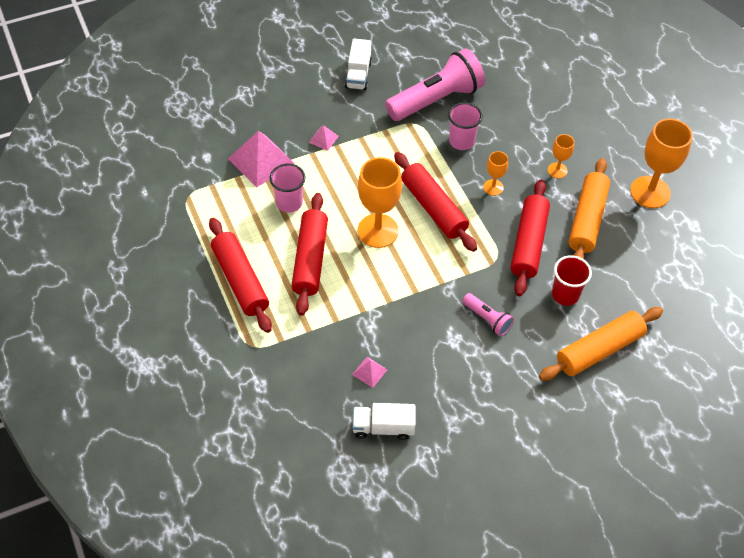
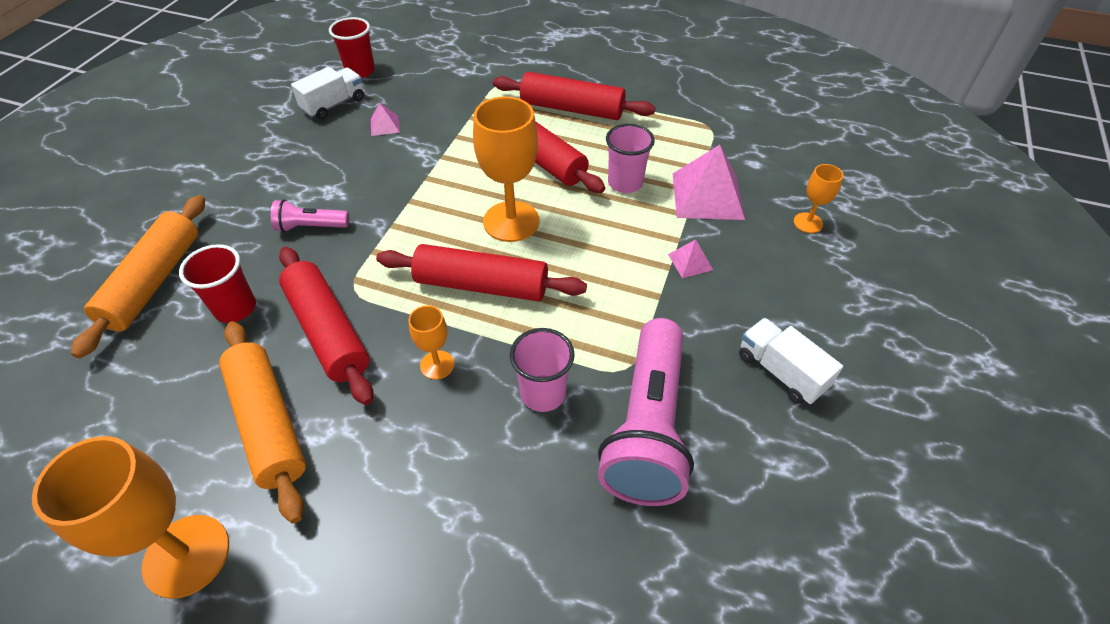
camera: 135 degrees right, 5 degrees down
orange goblet [548,134,574,178] -> orange goblet moved to [794,164,844,233]
none -> red cup [329,17,375,78]

